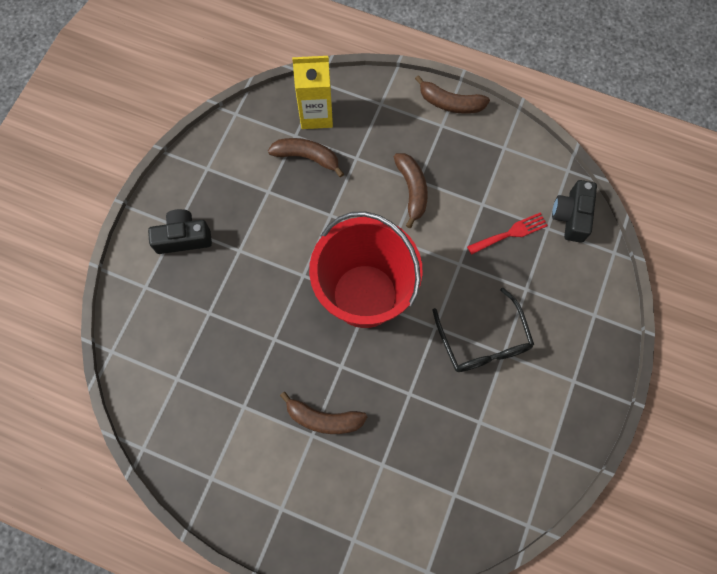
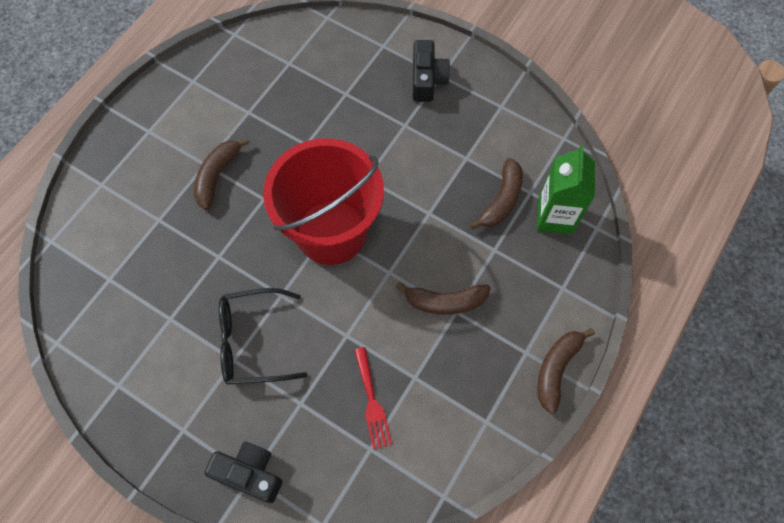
camera: 100 degrees right, 5 degrees down
yellow carton [292,56,333,129] -> green carton [536,145,595,235]
black camera [552,180,597,243] -> black camera moved to [204,442,282,503]

